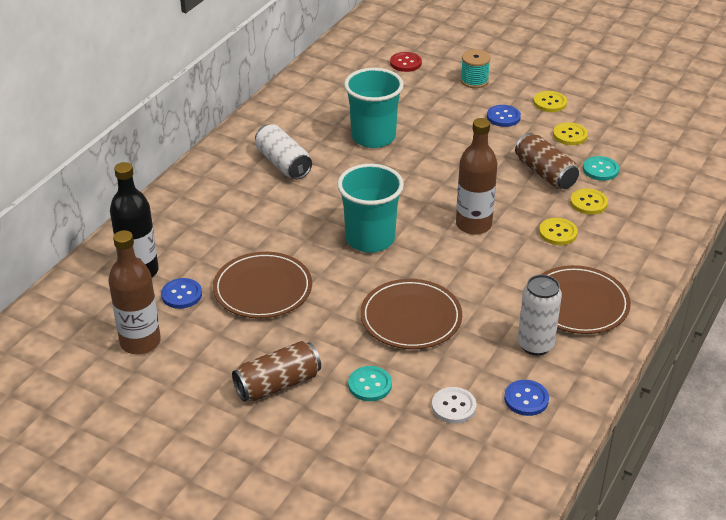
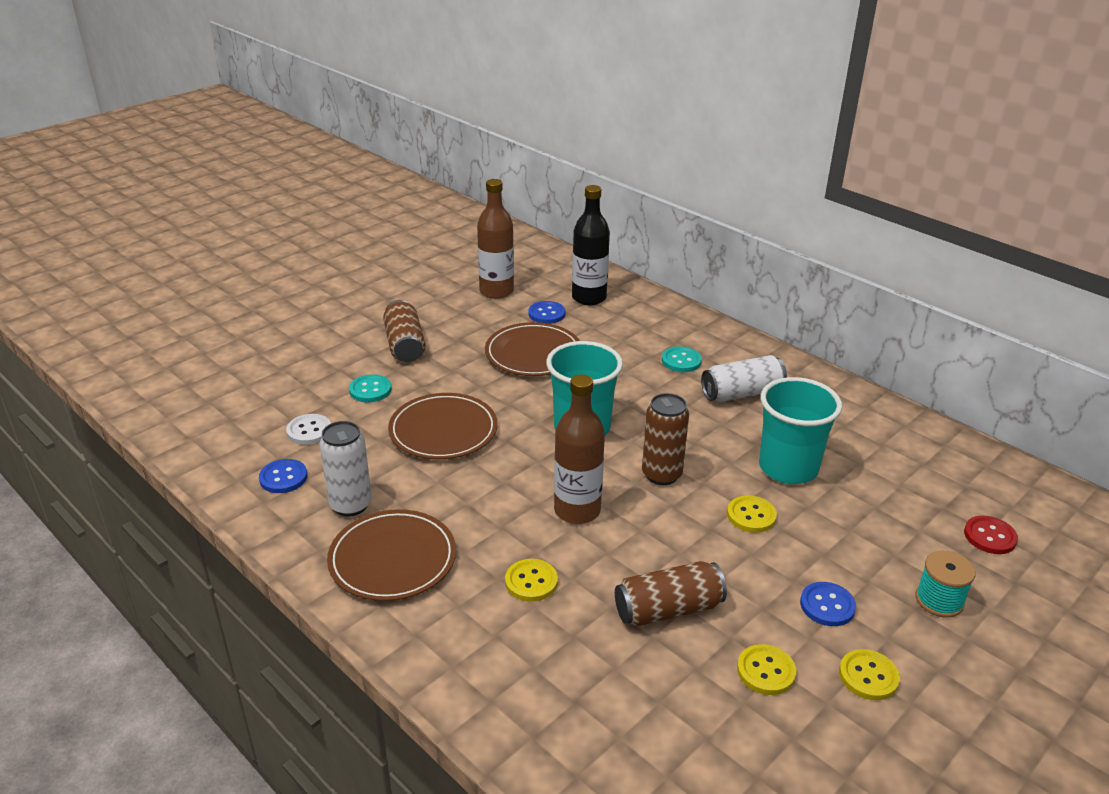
camera: 105 degrees right, 5 degrees down
yellow button [570,188,608,215] -> yellow button moved to [727,495,777,533]
turquoise button [583,156,619,181] -> turquoise button moved to [662,346,702,372]
none -> brown can [642,393,689,485]

